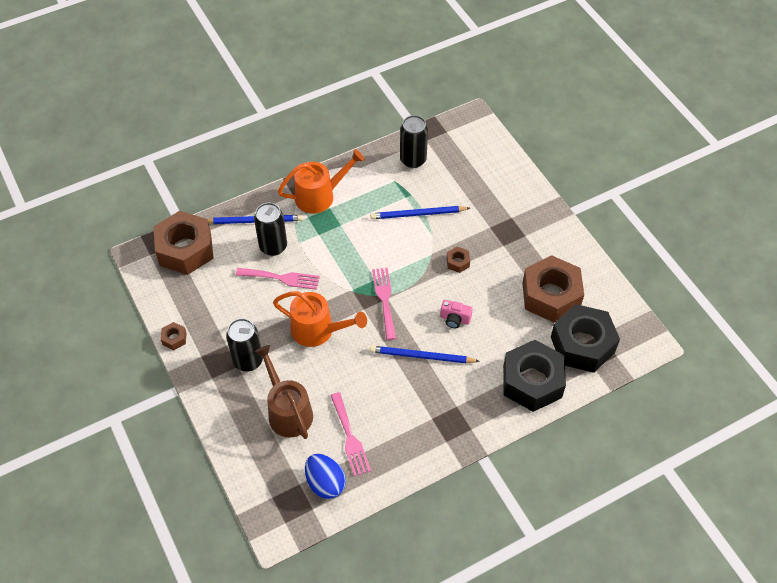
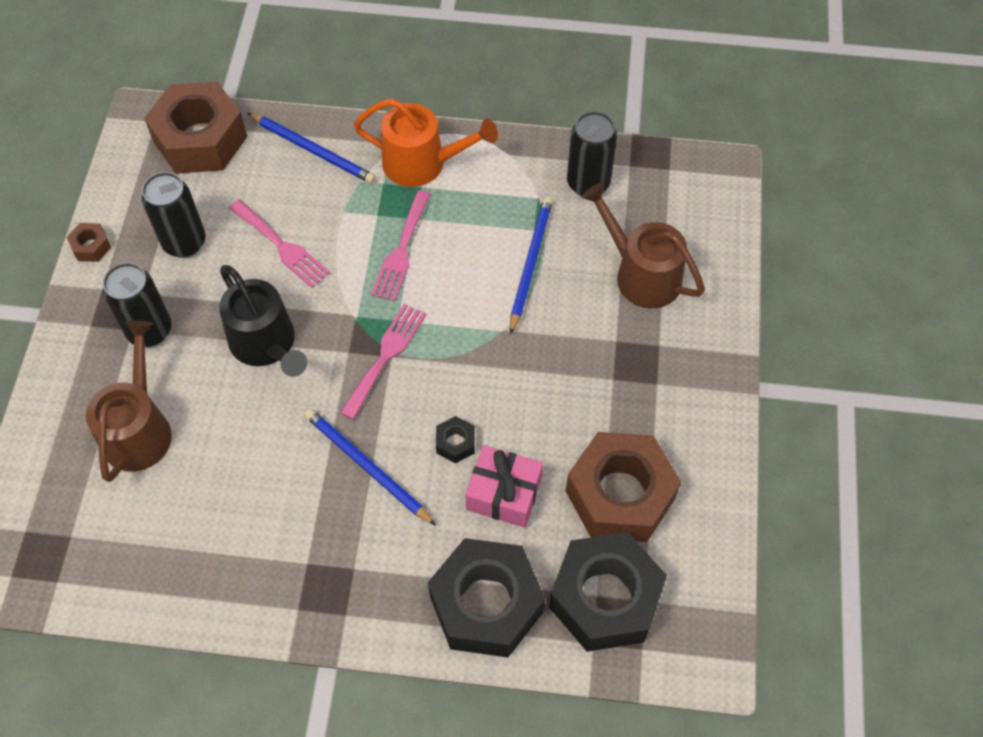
camera: 35 degrees right, 5 degrees up
black can [254,203,287,256] -> black can moved to [142,172,206,258]
orange watering can [273,291,367,347] -> black watering can [219,265,307,377]
blue egg [305,454,346,499] -> none
pink fork [330,392,371,477] -> pink fork moved to [371,190,431,301]
blue pencil [370,206,470,219] -> blue pencil turned 75 degrees clockwise [510,196,553,335]
pink camera [440,300,473,328] -> black nut [436,416,475,464]
brown nut [446,247,470,273] -> none
none -> pink gift [465,445,543,528]
none -> brown watering can [581,183,705,308]

